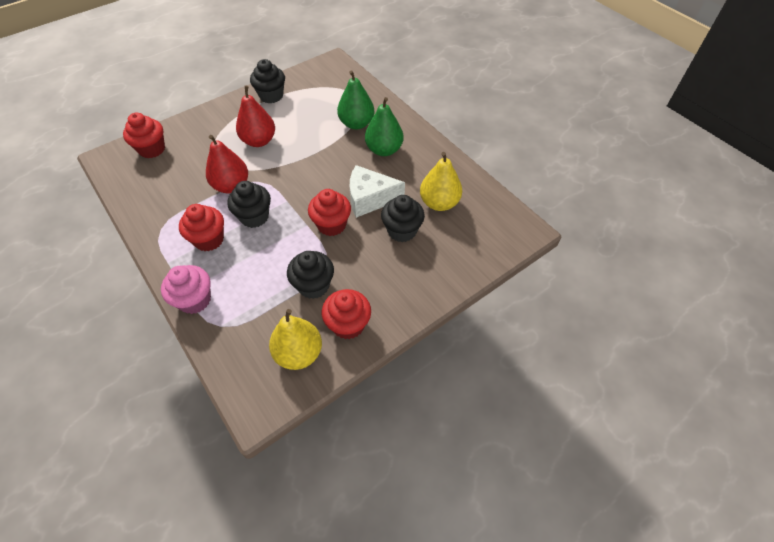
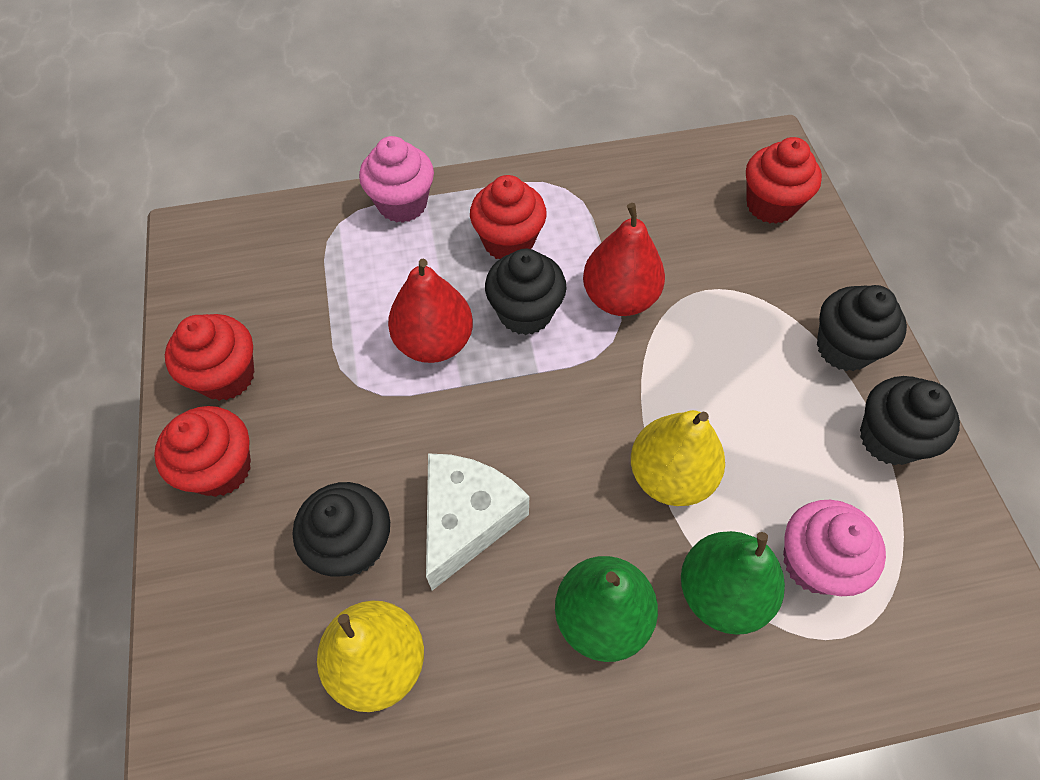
camera: 115 degrees right, 5 degrees up
red pear [236,85,275,147] -> red pear moved to [388,259,473,363]
yellow pear [269,309,322,370] -> yellow pear moved to [631,410,725,506]
black cupcake [287,251,334,299] -> black cupcake moved to [817,285,907,371]
red cupcake [308,189,351,236] -> red cupcake moved to [154,406,251,497]
none -> pink cupcake [783,500,886,596]

